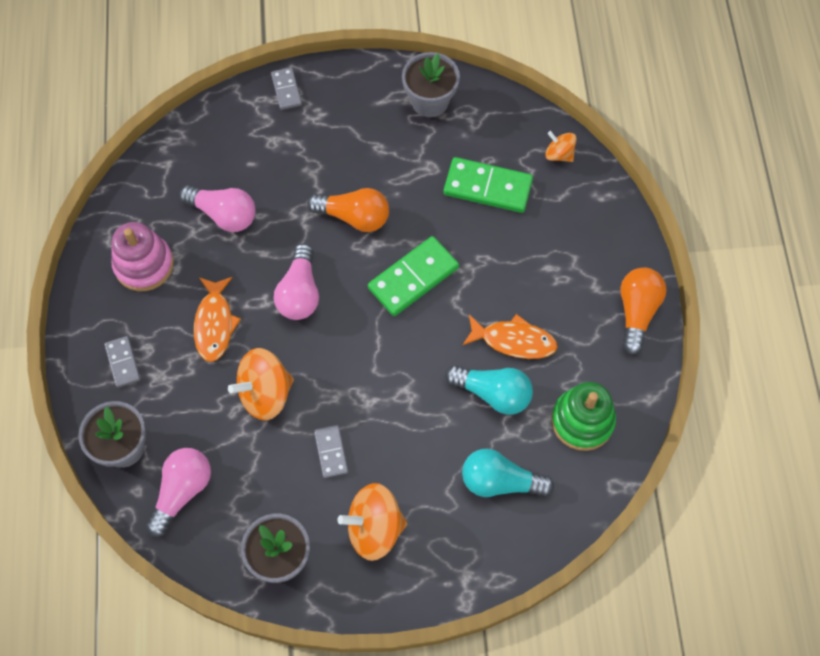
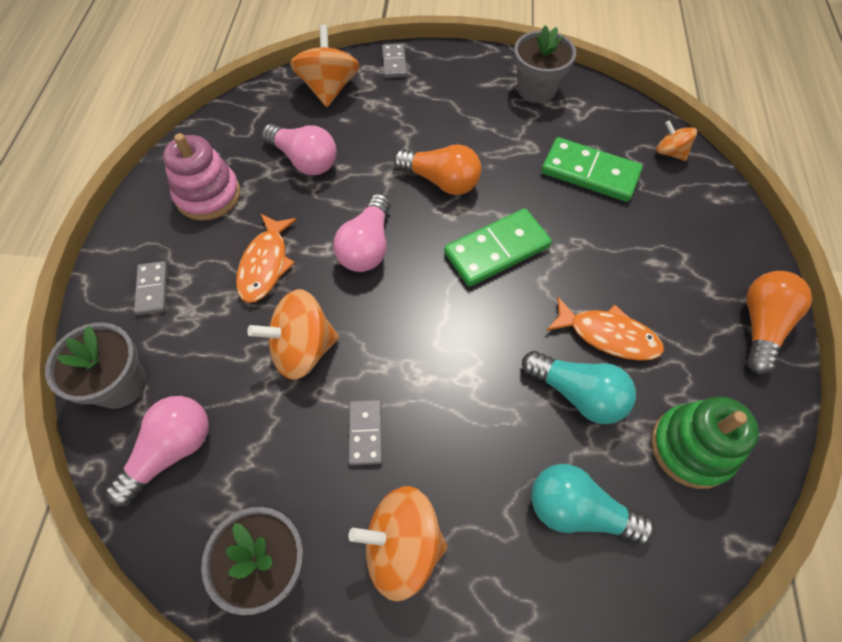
camera: 10 degrees right, 5 degrees down
none -> orange spinning top [290,25,359,107]

